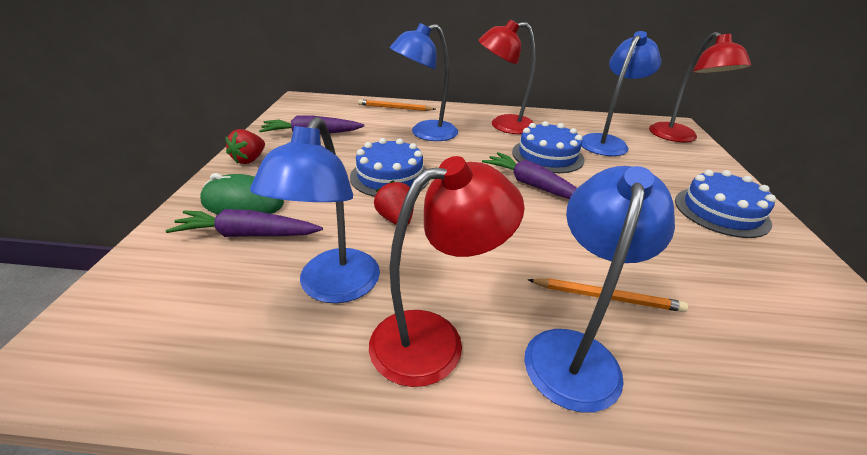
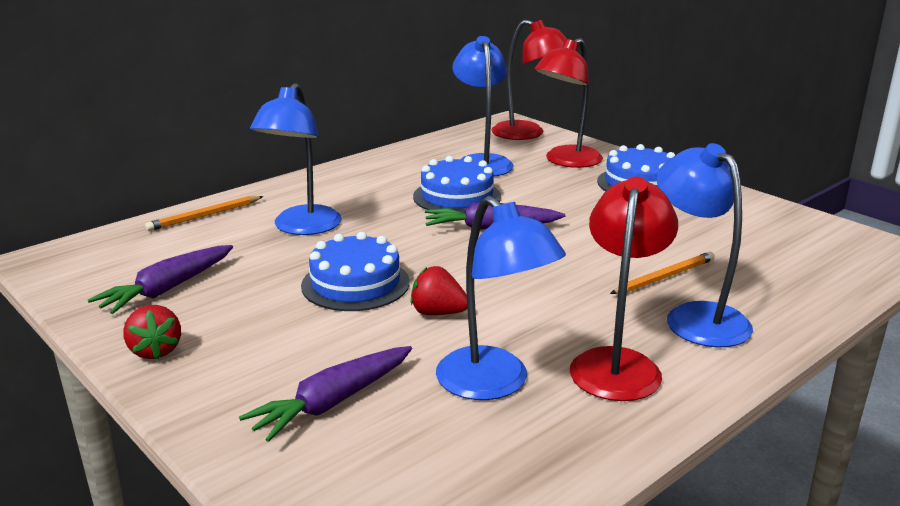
camera: 45 degrees left, 10 degrees down
green mouse [200,173,284,215] -> none
red lamp [478,20,536,134] -> red lamp moved to [534,38,603,168]

